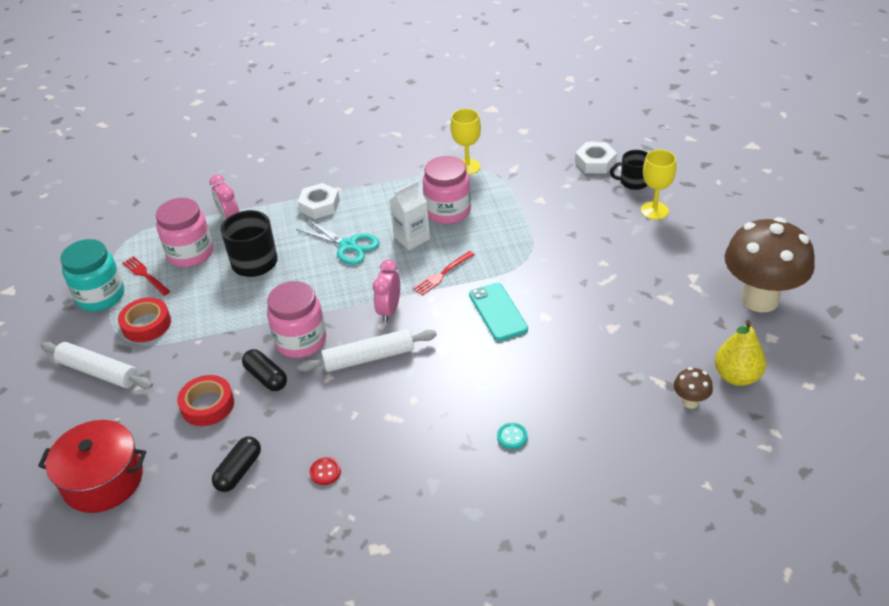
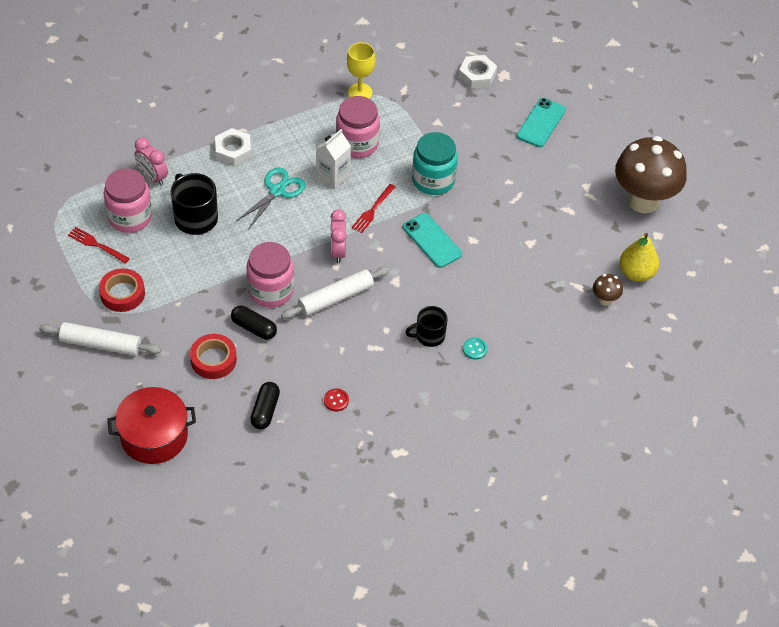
camera: 20 degrees left, 10 degrees up
turquoise jar [60,239,124,311] -> turquoise jar moved to [412,132,458,195]
turquoise scissors [296,219,379,265] -> turquoise scissors turned 75 degrees counterclockwise [236,167,306,230]
black mug [610,150,648,190] -> black mug moved to [406,306,447,347]
yellow goblet [641,150,676,220] -> turquoise phone [517,98,566,147]

